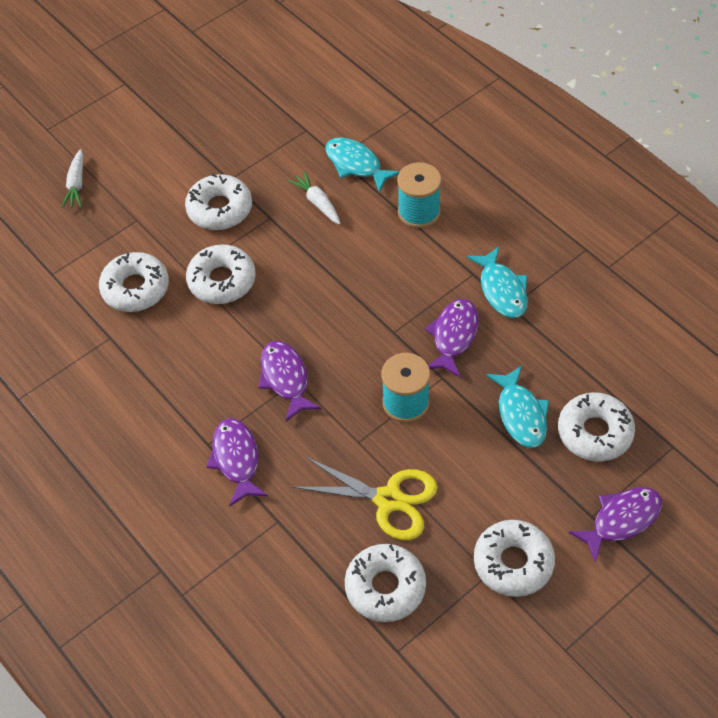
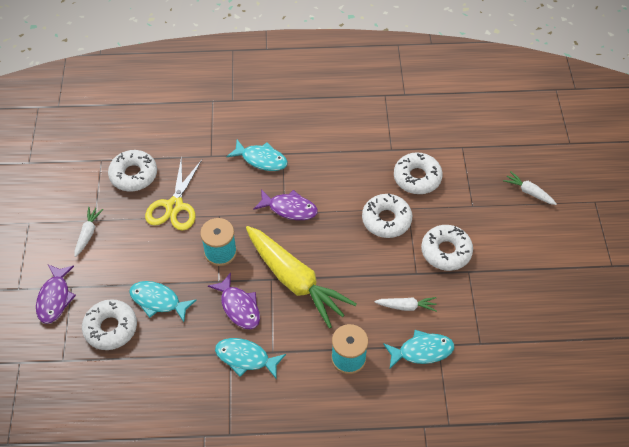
camera: 125 degrees right, 0 degrees up
purple fish [207,418,268,507] -> turquoise fish [226,140,288,171]
yellow scissors [293,457,438,540] -> yellow scissors turned 45 degrees counterclockwise [145,156,202,231]
white donut [474,520,555,597] -> white carrot [75,207,103,257]
none -> yellow carrot [246,226,357,329]

